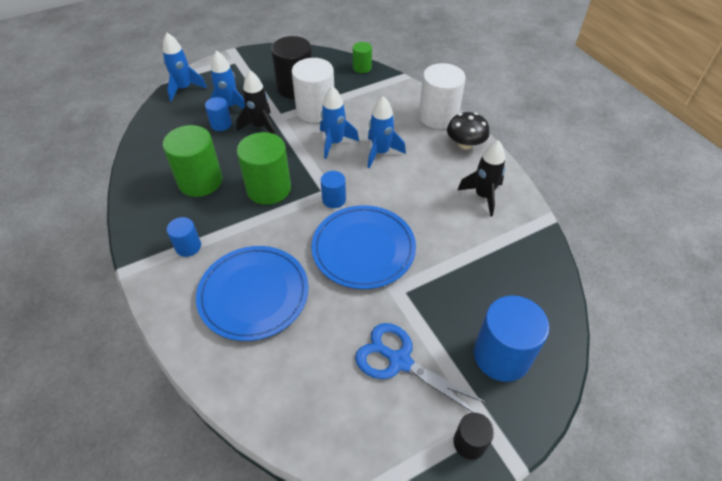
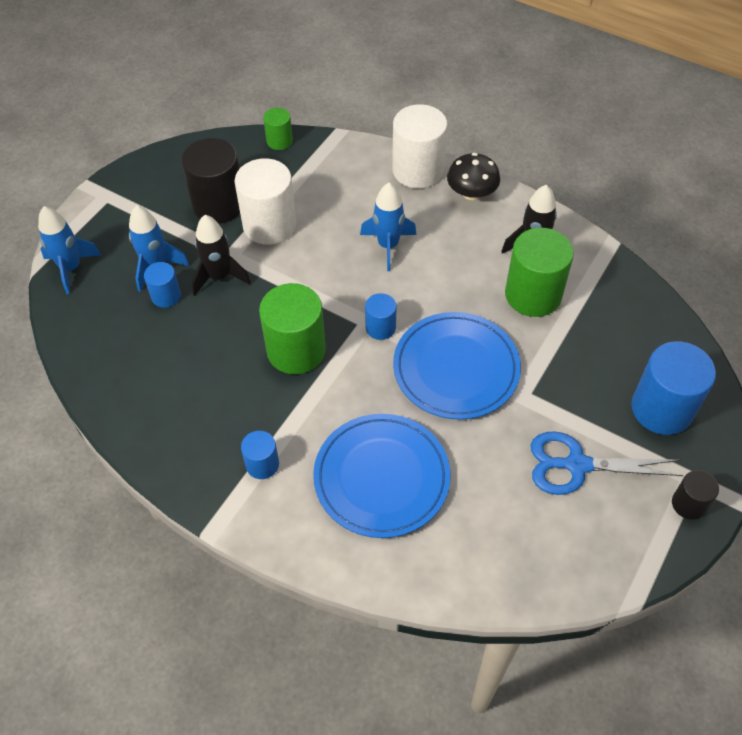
camera: 30 degrees left, 5 degrees up
green cylinder [163,125,223,197] -> green cylinder moved to [505,228,574,317]
blue rocket [320,86,359,159] -> none

